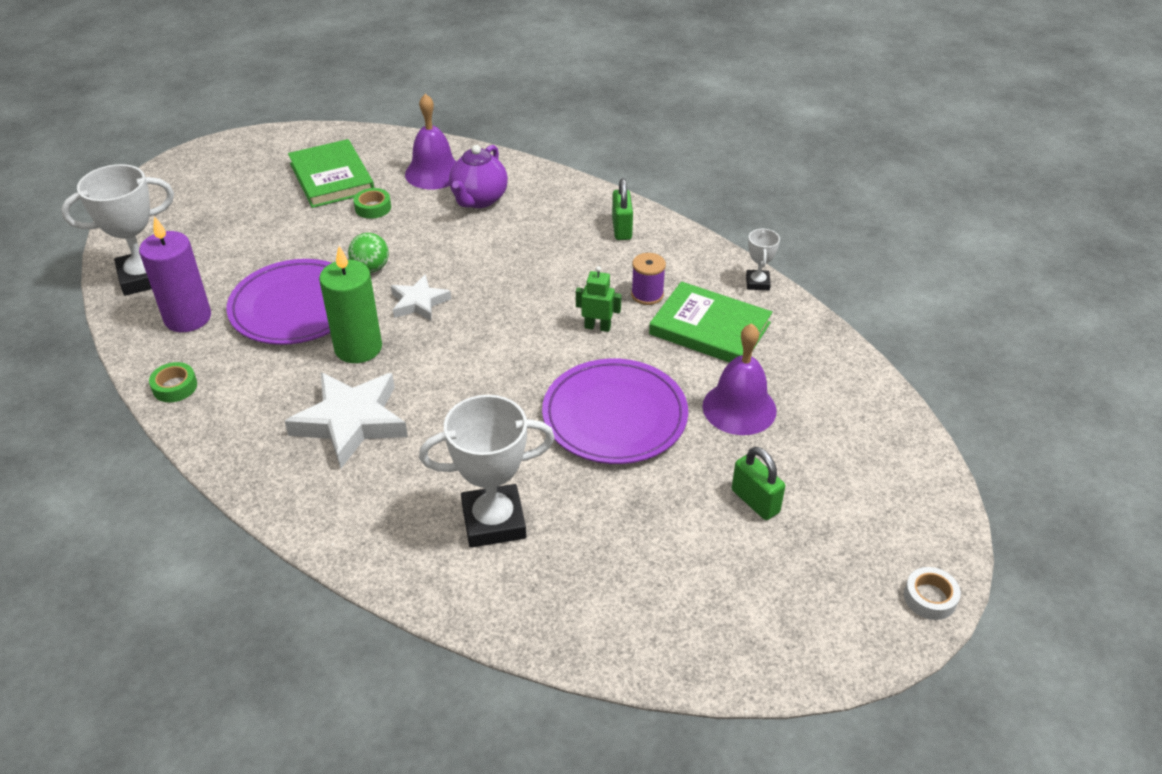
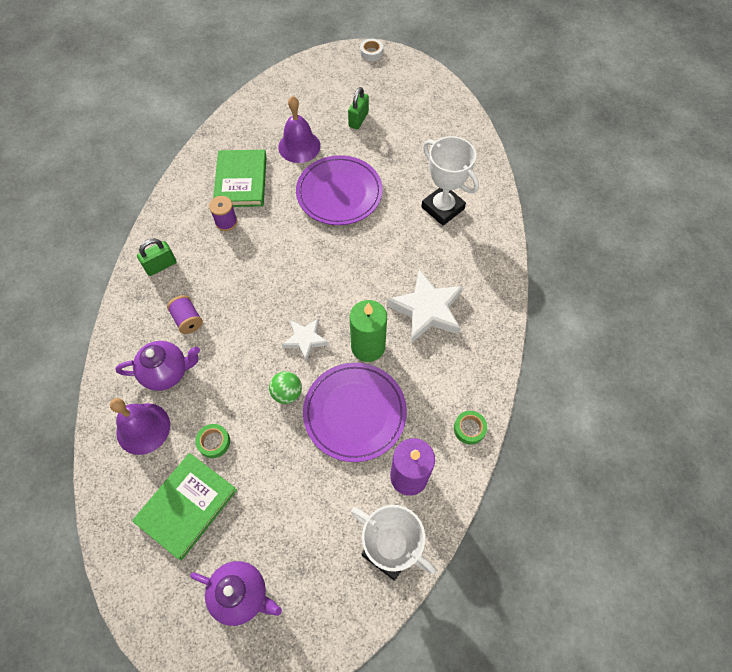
camera: 120 degrees left, 20 degrees up
green robot [576,266,622,332] -> none
white trophy [746,228,780,290] -> none
none -> purple spool [167,295,203,334]
none -> purple teapot [190,561,282,626]

